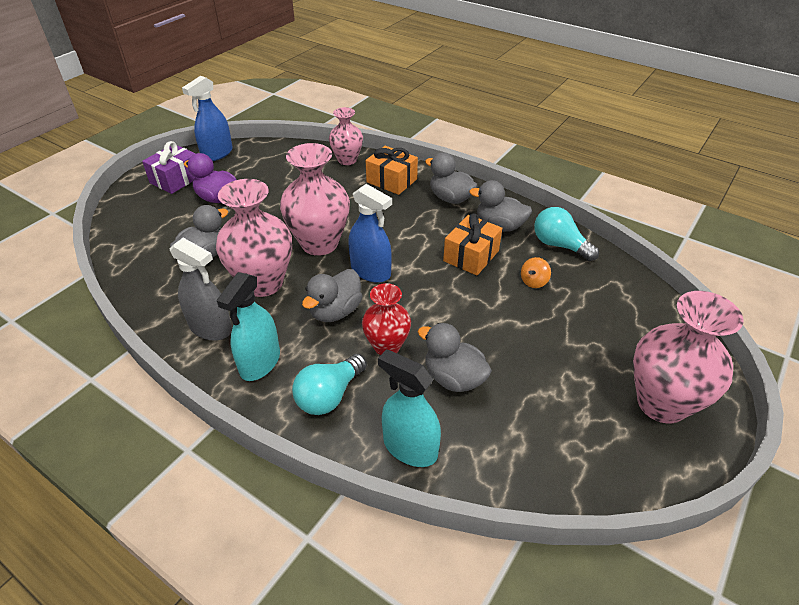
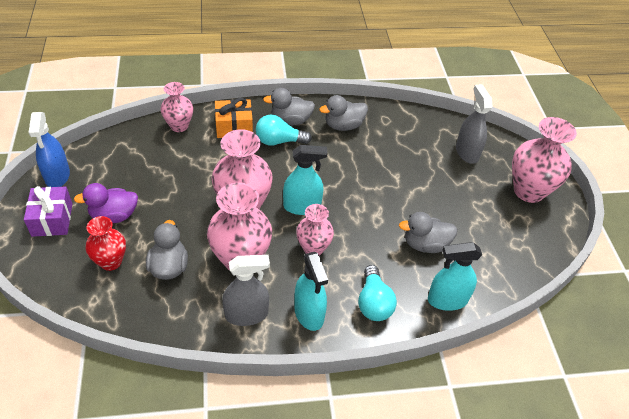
camera: 45 degrees left, 5 degrees up
grey duck [302,269,363,322] -> pink vase [296,204,334,255]
blue spray bottle [348,184,392,283] -> turquoise spray bottle [283,145,328,215]
red vase [362,283,411,355] -> red vase moved to [85,216,126,271]
orange gift [443,213,502,275] -> none
orange spinning top [521,257,551,288] -> none
turquoise light bulb [534,207,599,261] -> turquoise light bulb moved to [256,114,312,146]
none -> grey spray bottle [456,84,492,164]

